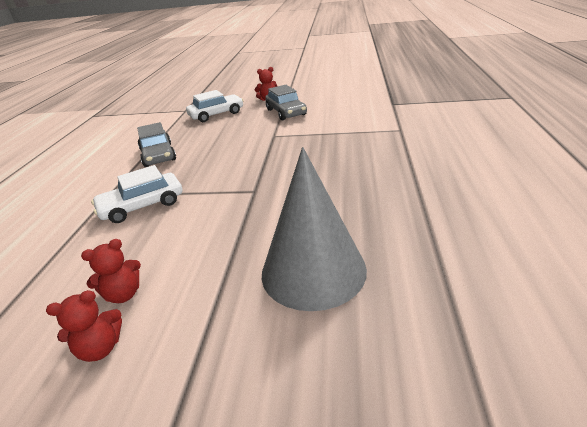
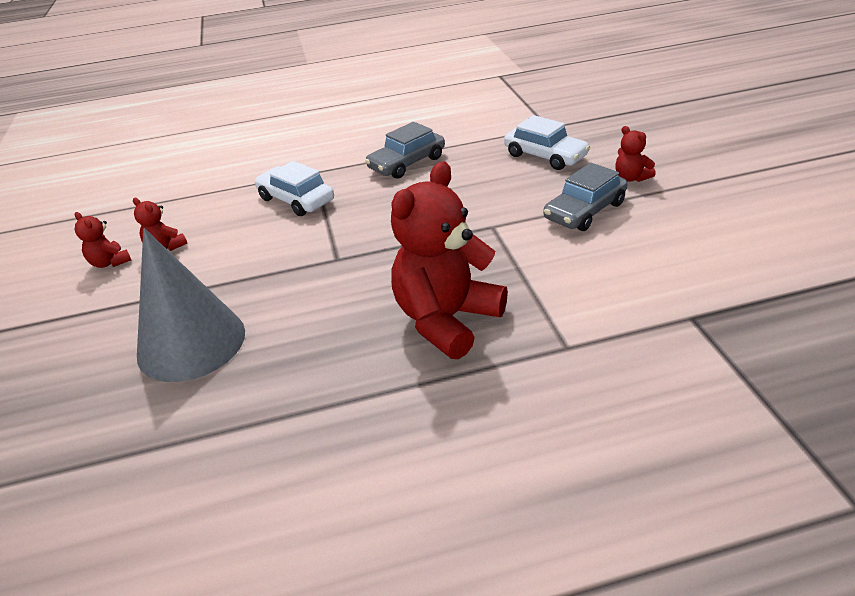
camera: 70 degrees right, 5 degrees up
none -> red teddy bear [391,161,508,359]

